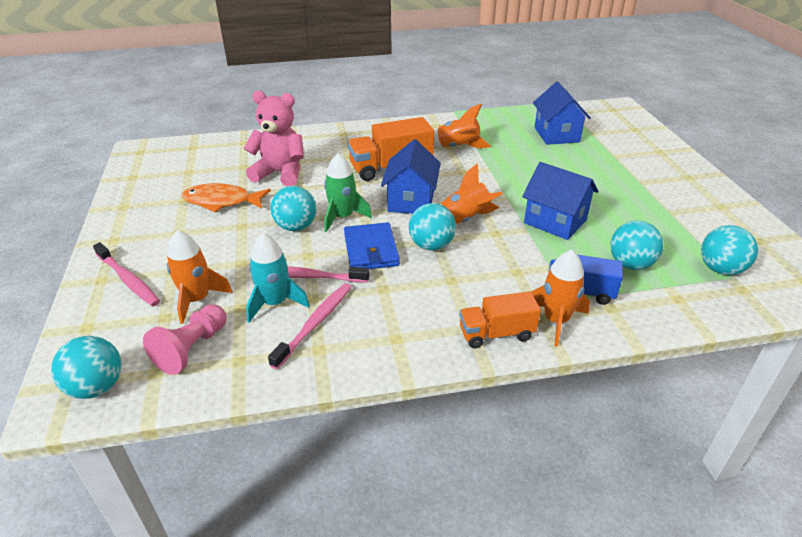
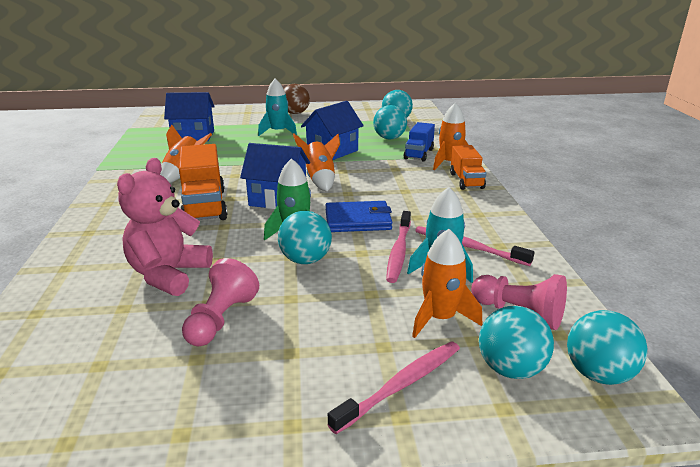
camera: 85 degrees left, 10 degrees down
orange fish [182,183,271,212] -> pink pawn [182,258,259,346]
turquoise ball [409,203,456,251] -> turquoise ball moved to [479,306,554,379]
none -> turquoise rocket [258,79,297,136]
none -> brown ball [284,84,310,114]

